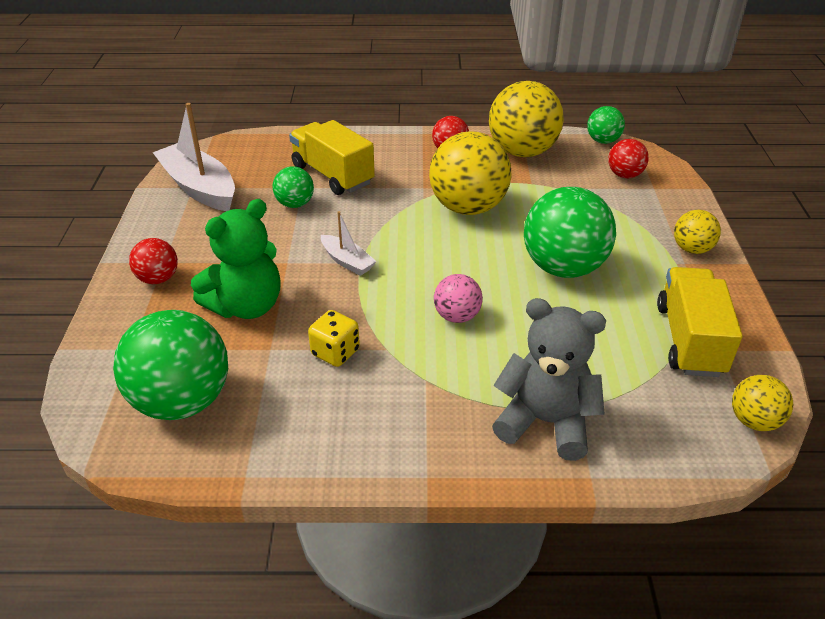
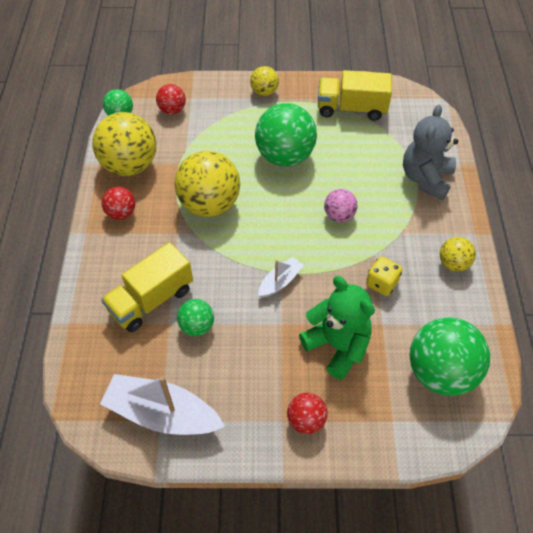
camera: 90 degrees left, 15 degrees up
white boat [153,103,235,211] -> white boat turned 60 degrees clockwise [100,374,225,435]
yellow ball [732,375,793,431] -> yellow ball moved to [440,237,476,272]

